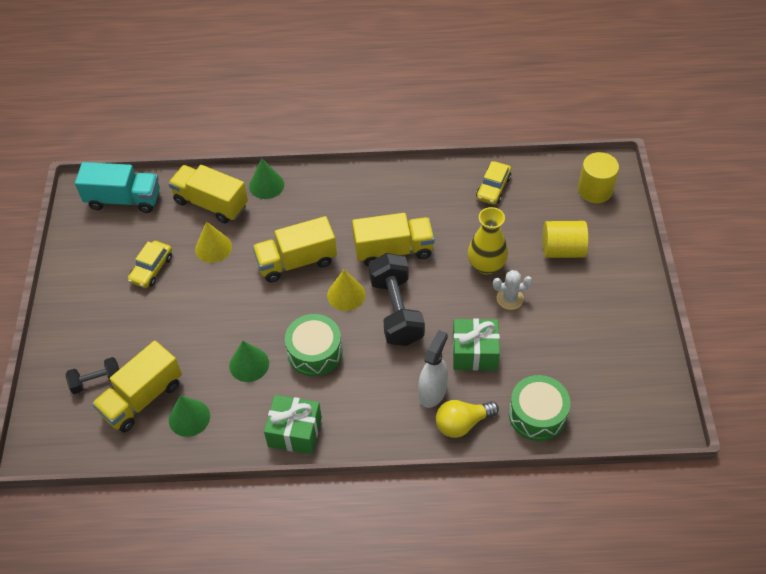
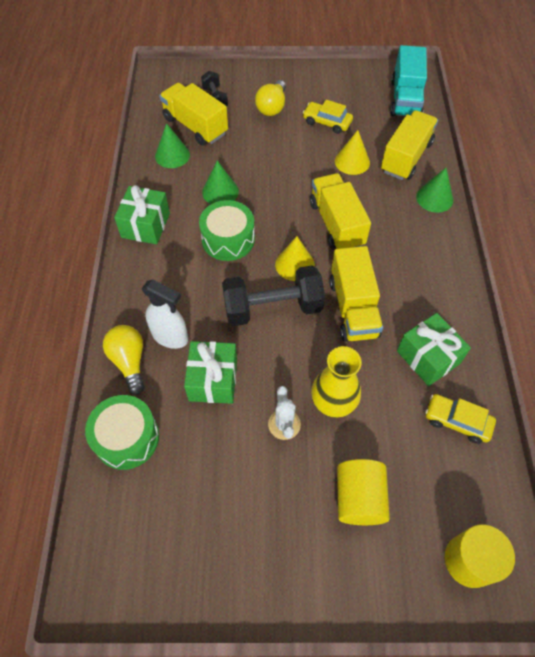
camera: 90 degrees right, 5 degrees up
none -> yellow light bulb [255,80,286,116]
none -> green gift [397,313,471,386]

